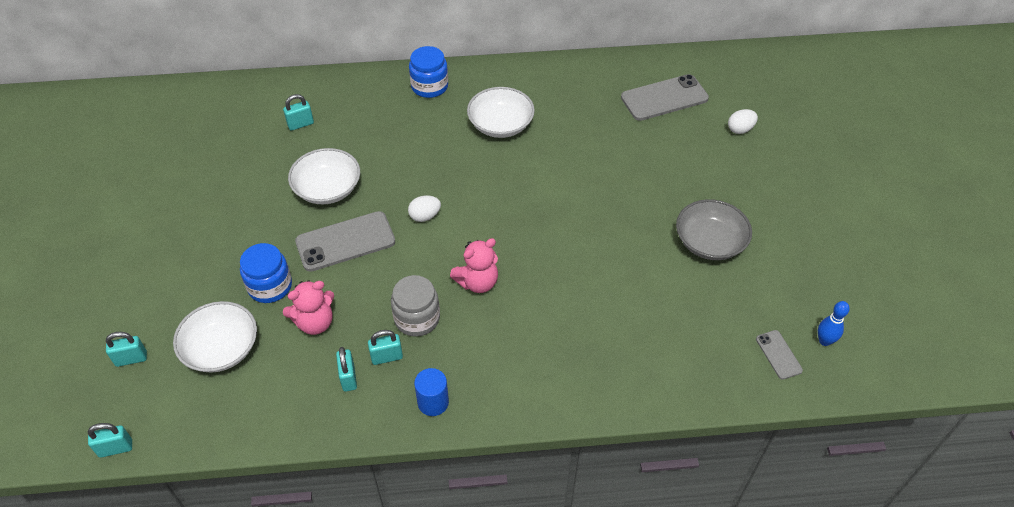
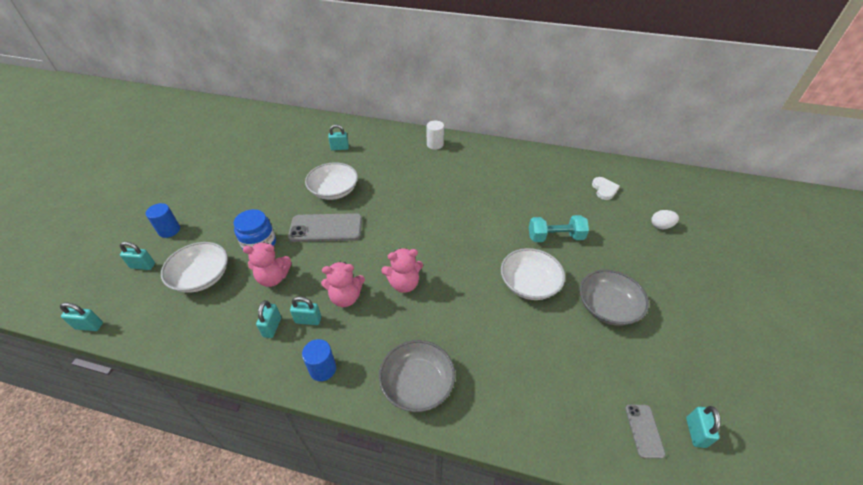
camera: 20 degrees right, 5 degrees down
grey jar [391,275,440,336] -> pink teddy bear [321,262,365,307]
white egg [408,195,441,222] -> none
blue jar [409,46,448,98] -> white cylinder [427,121,444,150]
white bowl [467,87,535,138] -> white bowl moved to [501,248,565,300]
grey phone [621,74,709,121] -> white heart [592,177,620,200]
blue bowling pin [818,301,850,346] -> turquoise padlock [686,406,721,448]
none -> blue cylinder [145,203,180,238]
none -> grey bowl [379,340,455,412]
none -> turquoise dumbbell [529,215,589,242]

